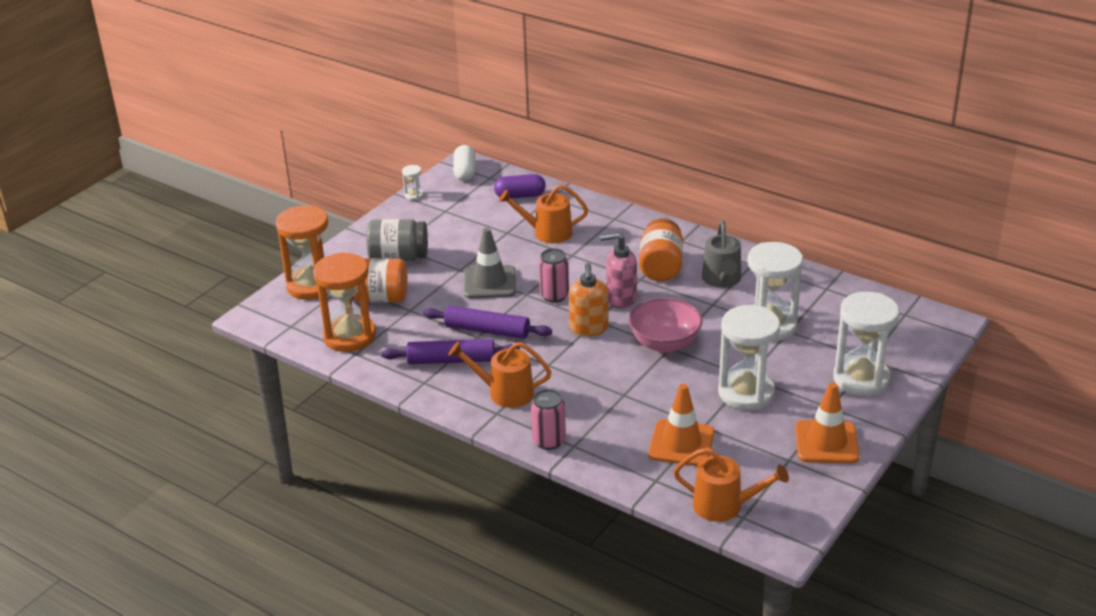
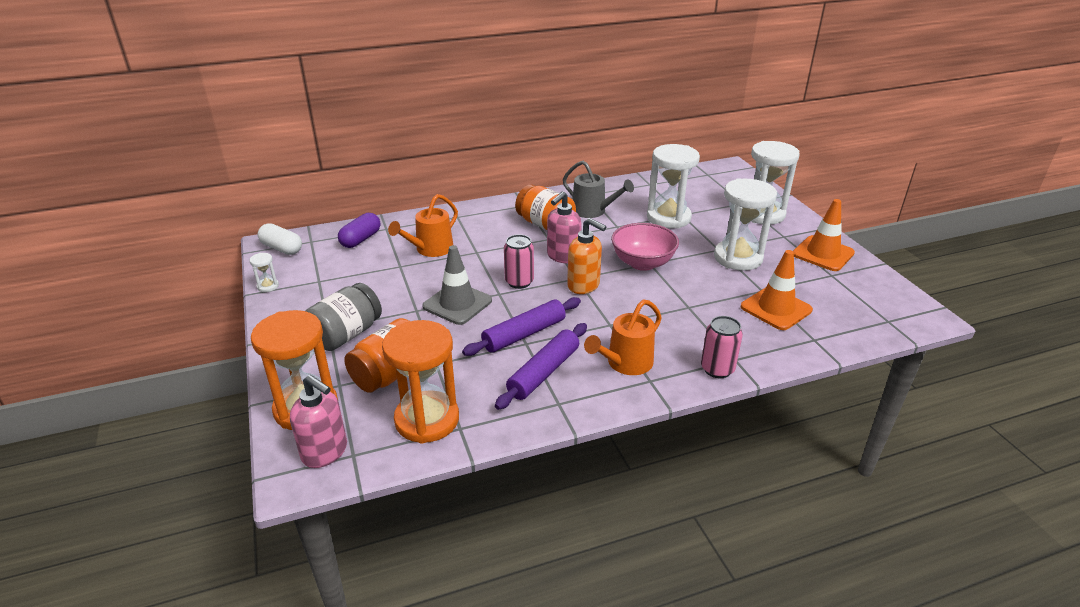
camera: 55 degrees left, 0 degrees up
orange watering can [674,447,789,522] -> none
none -> pink soap dispenser [290,375,347,468]

